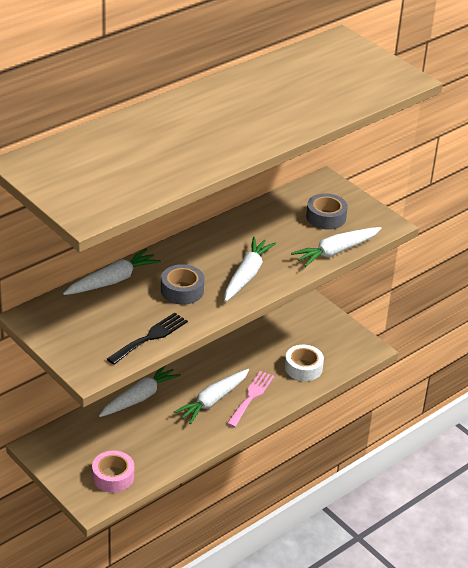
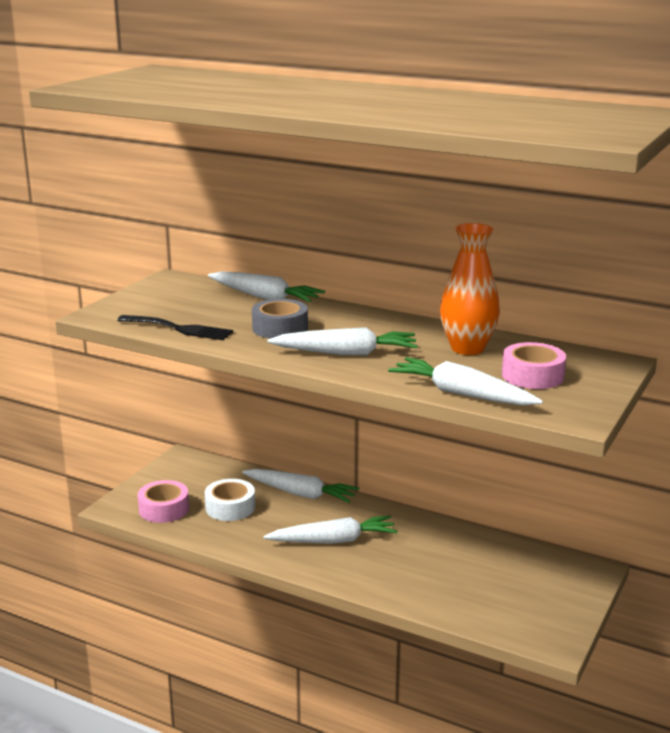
camera: 70 degrees right, 15 degrees down
white carrot [174,369,249,424] -> white carrot turned 150 degrees clockwise [264,516,397,544]
pink fork [227,371,274,427] -> none
white tape [285,345,324,381] -> white tape moved to [205,479,255,521]
grey tape [306,193,348,230] -> pink tape [502,342,566,389]
none -> orange vase [440,223,500,355]

